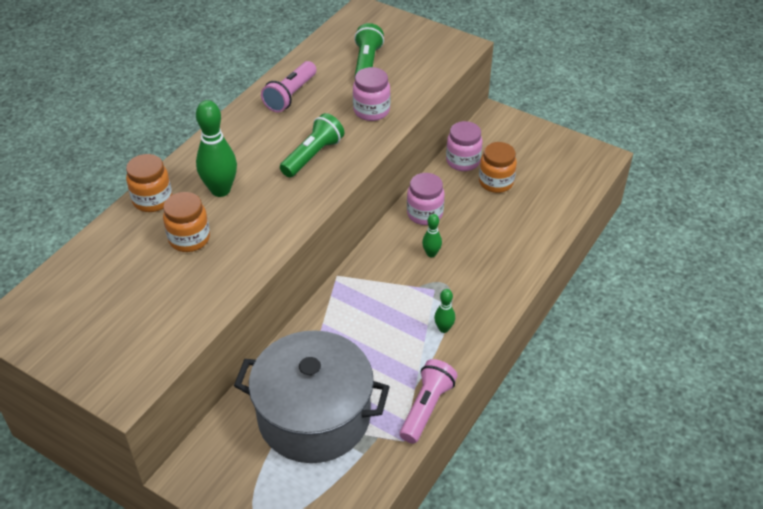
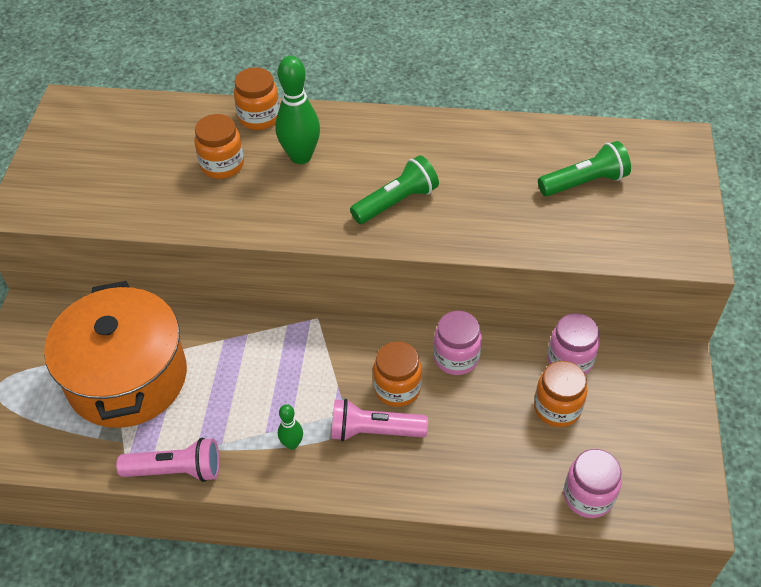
camera: 65 degrees right, 5 degrees up
grey pot [234,330,389,463] -> orange pot [44,281,187,428]
pink flashlight [261,61,317,112] -> pink flashlight moved to [331,399,428,442]
green flashlight [280,113,344,177] -> green flashlight turned 45 degrees counterclockwise [350,155,439,224]
pink jar [353,67,391,121] -> pink jar moved to [564,449,622,518]
green bowling pin [422,214,442,257] -> orange jar [373,341,422,407]

